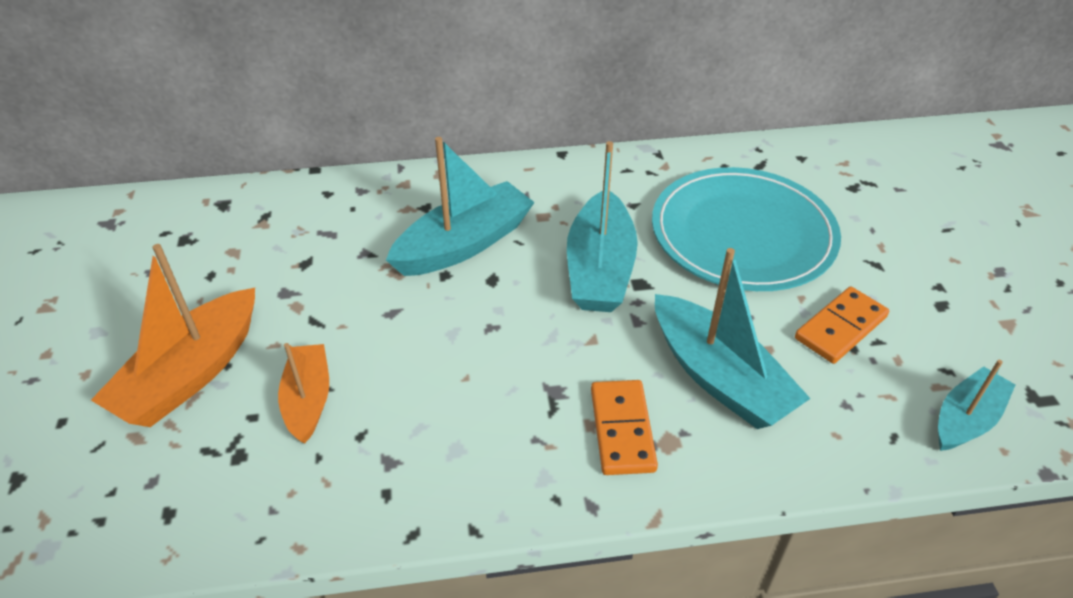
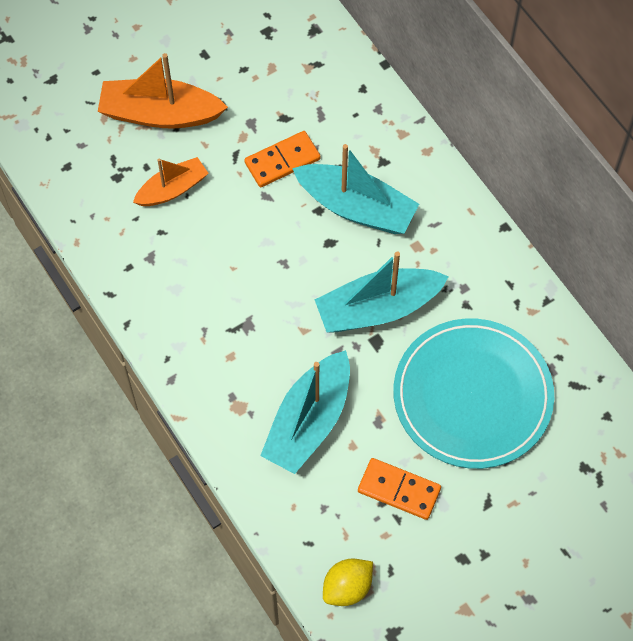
camera: 65 degrees right, 20 degrees up
orange domino [591,380,658,475] -> orange domino moved to [244,131,321,187]
turquoise boat [938,360,1015,451] -> yellow lemon [323,559,373,606]

